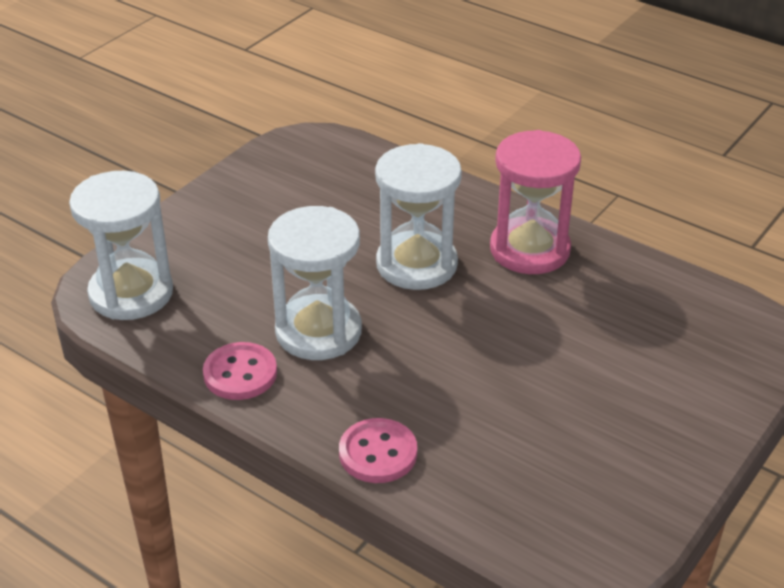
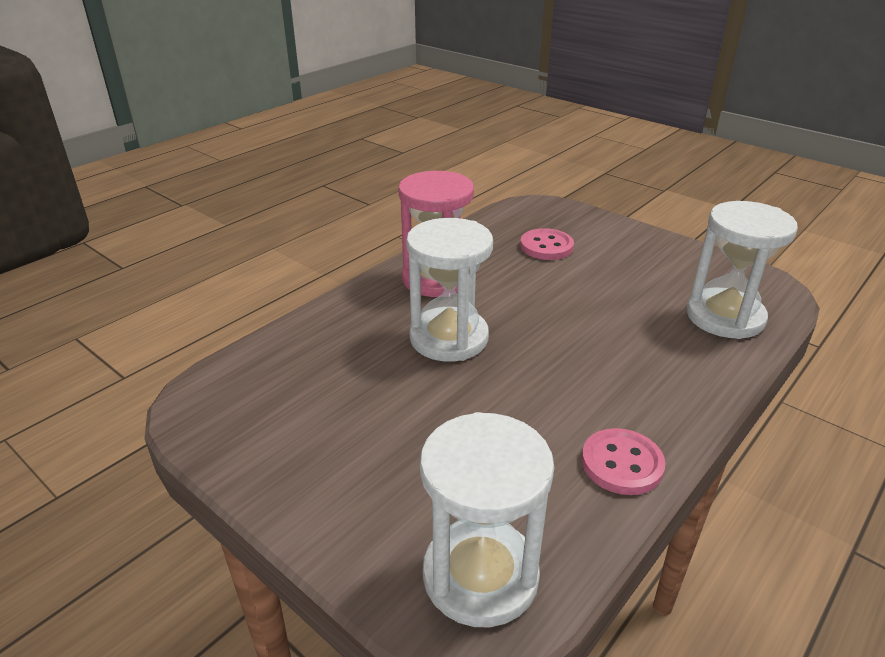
camera: 85 degrees left, 5 degrees down
white hourglass [268,206,362,360] -> white hourglass moved to [686,201,798,339]
pink button [339,418,417,483] -> pink button moved to [520,228,574,260]

